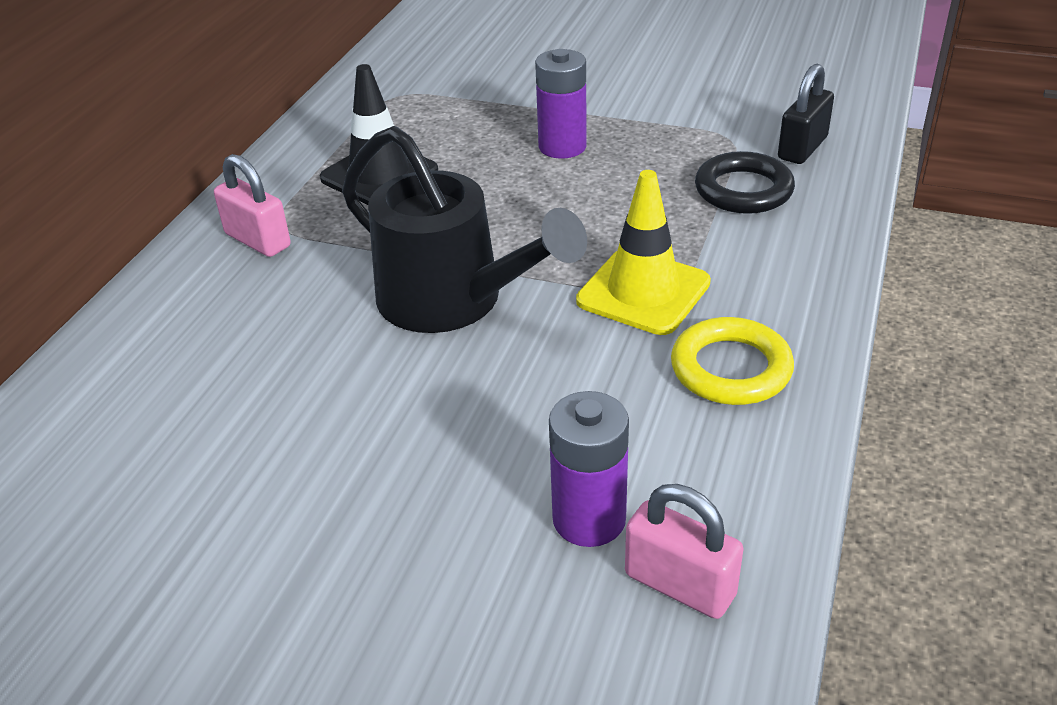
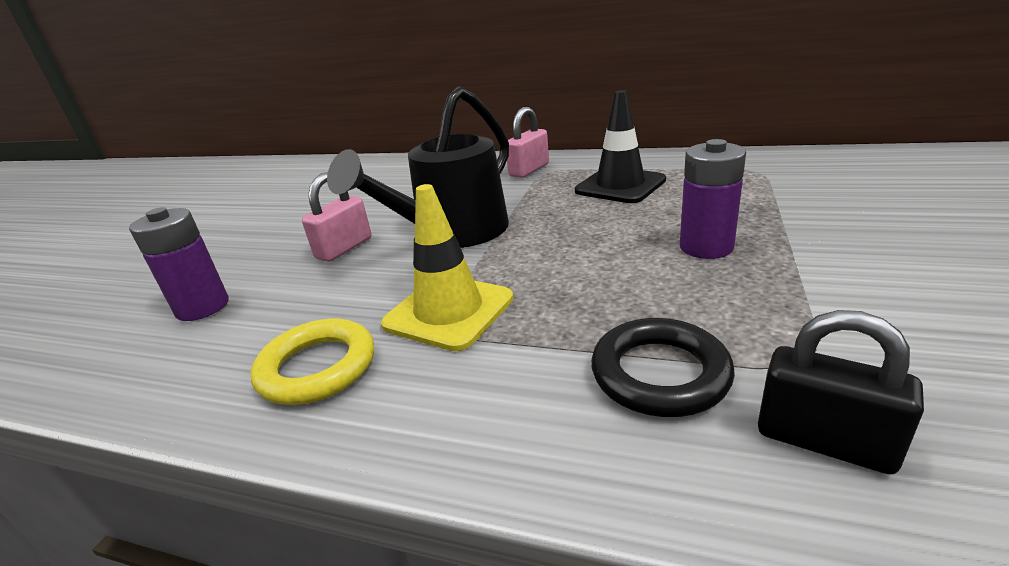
camera: 90 degrees right, 10 degrees down
pink padlock [625,484,744,619] -> pink padlock moved to [302,172,372,262]

